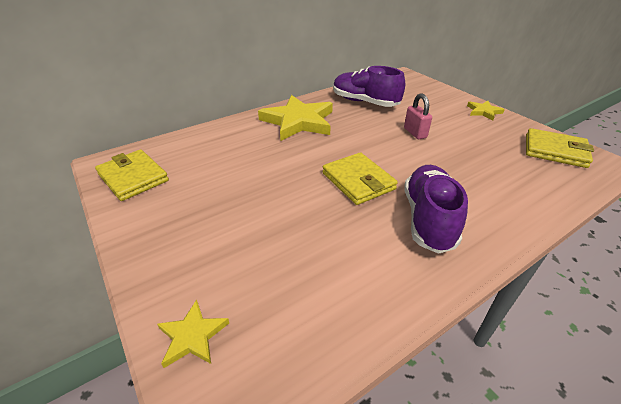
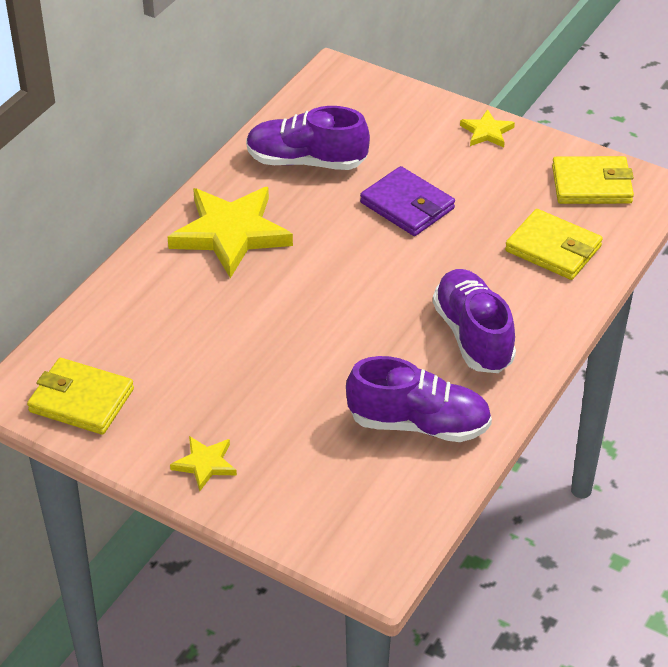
camera: 25 degrees left, 5 degrees up
yellow star [157,300,229,368] -> yellow star moved to [170,436,237,491]
yellow wallet [322,152,398,205] -> yellow wallet moved to [505,209,603,280]
pink padlock [404,93,432,139] -> purple wallet [360,166,455,236]
none -> purple shoe [346,356,492,442]

